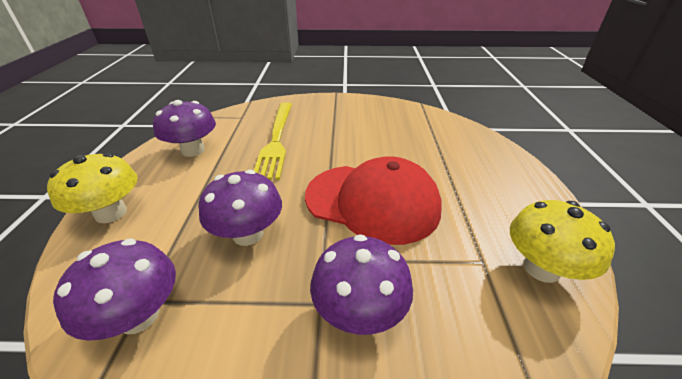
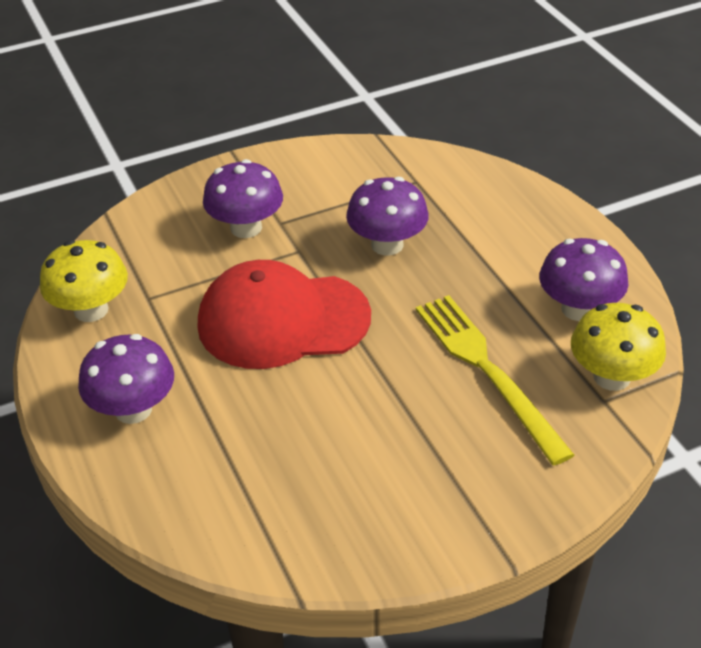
camera: 155 degrees right, 5 degrees up
yellow mushroom [47,153,138,223] -> yellow mushroom moved to [571,303,666,391]
purple mushroom [53,238,176,341] -> purple mushroom moved to [78,334,174,424]

